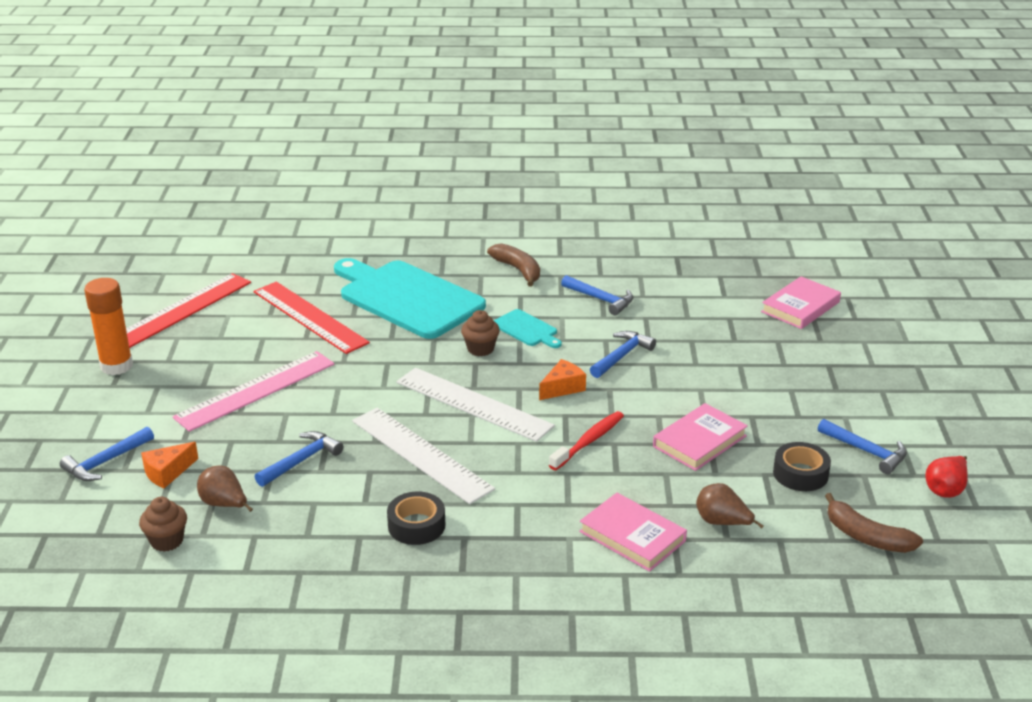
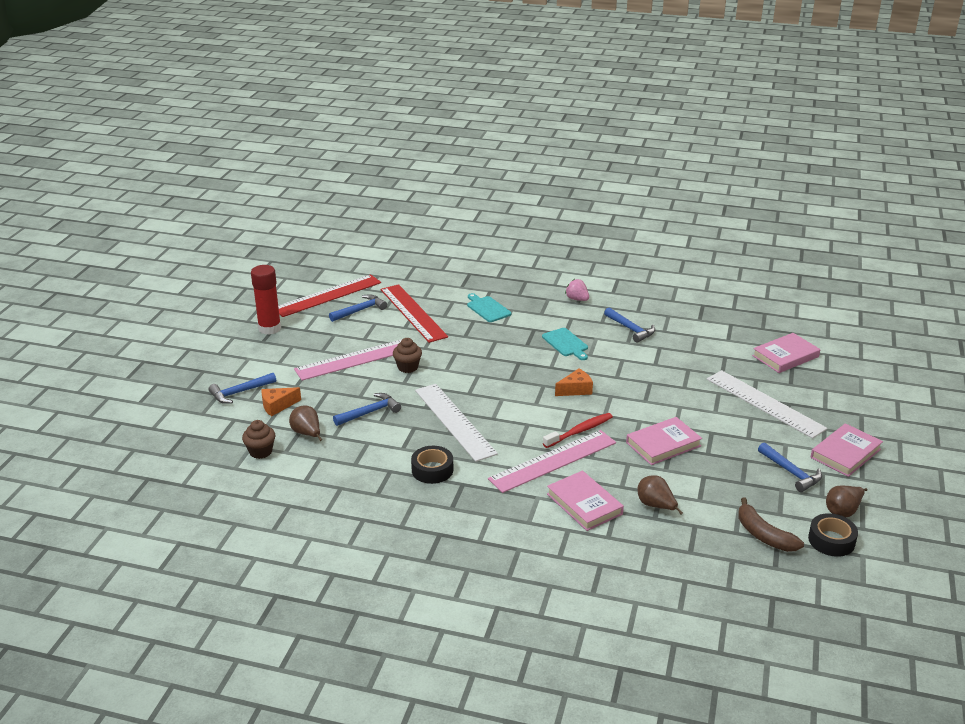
camera: 15 degrees right, 0 degrees up
orange glue stick [84,278,133,375] -> red glue stick [251,265,281,335]
turquoise cutting board [334,258,486,339] -> turquoise cutting board [467,293,511,322], size x0.44
white ruler [396,368,555,442] -> white ruler moved to [707,370,828,439]
brown cupcake [461,310,500,356] -> brown cupcake moved to [393,338,422,373]
brown banana [487,243,540,287] -> pink strawberry [565,279,589,301]
blue hammer [590,331,656,378] -> blue hammer moved to [329,294,387,322]
black tape [773,442,831,491] -> black tape moved to [808,513,858,557]
red pear [925,456,968,498] -> brown pear [826,485,867,517]
none -> pink ruler [488,430,616,493]
none -> pink book [811,423,883,477]

